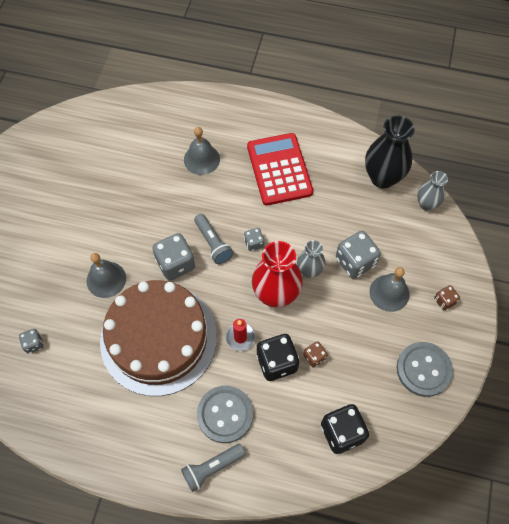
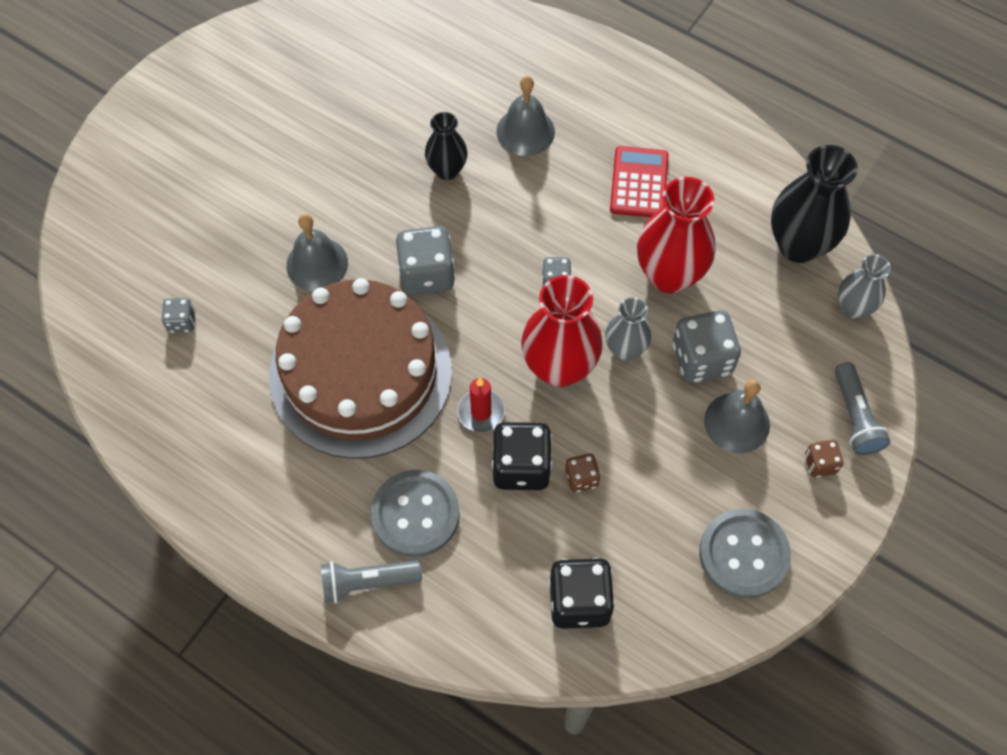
camera: 20 degrees right, 0 degrees up
grey flashlight [194,214,233,264] -> grey flashlight moved to [835,362,890,455]
red calculator [247,133,313,206] -> red calculator [610,146,669,217], size x0.64
none -> black vase [425,112,468,180]
none -> red vase [637,177,716,293]

